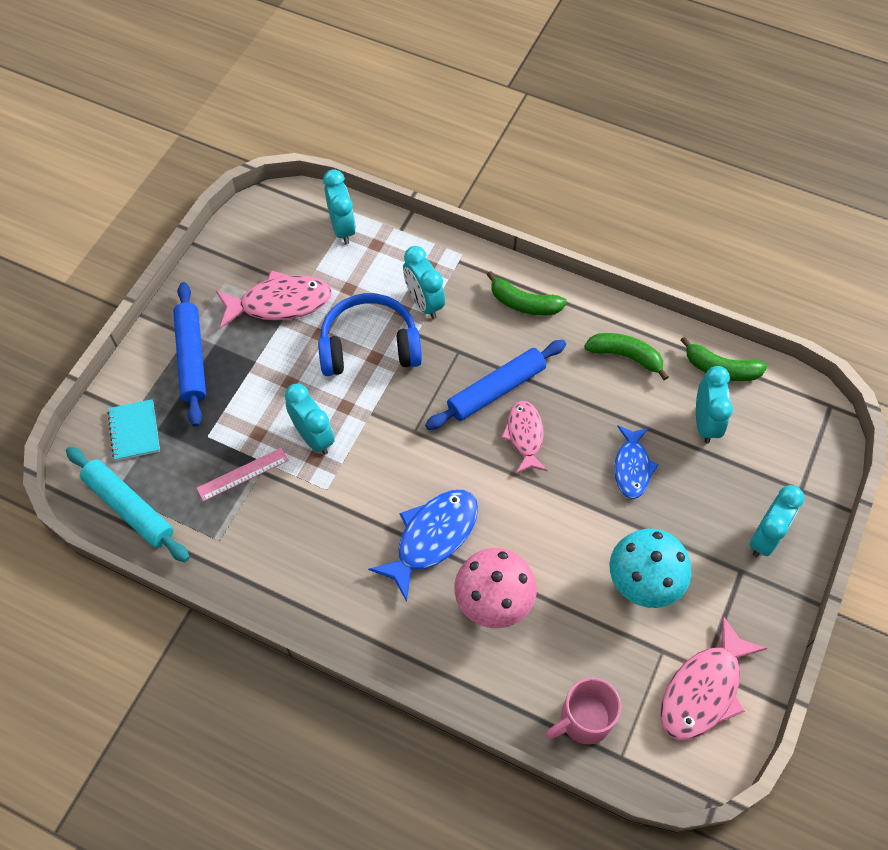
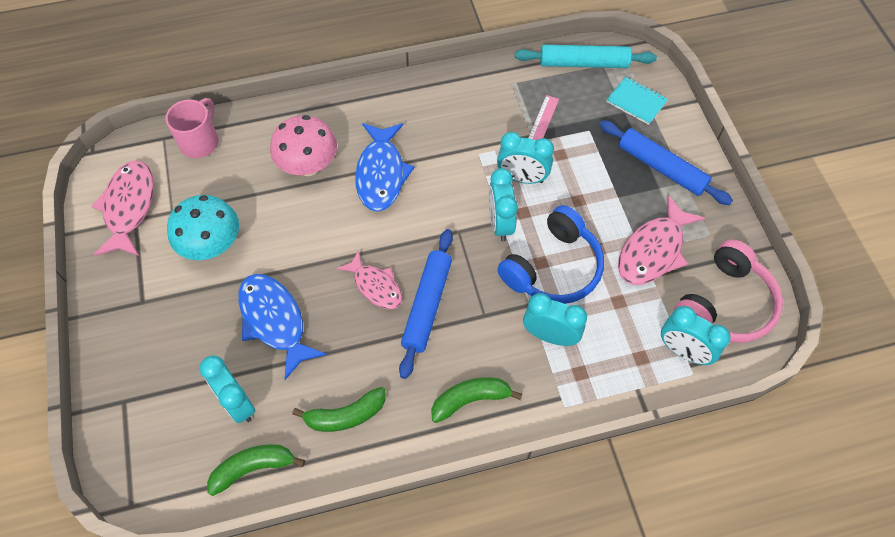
camera: 140 degrees right, 0 degrees up
blue fish [614,425,659,499] -> blue fish [238,274,327,380], size x1.53
turquoise clock [749,485,804,557] -> turquoise clock moved to [489,168,518,242]
none -> pink headphones [674,239,783,343]

